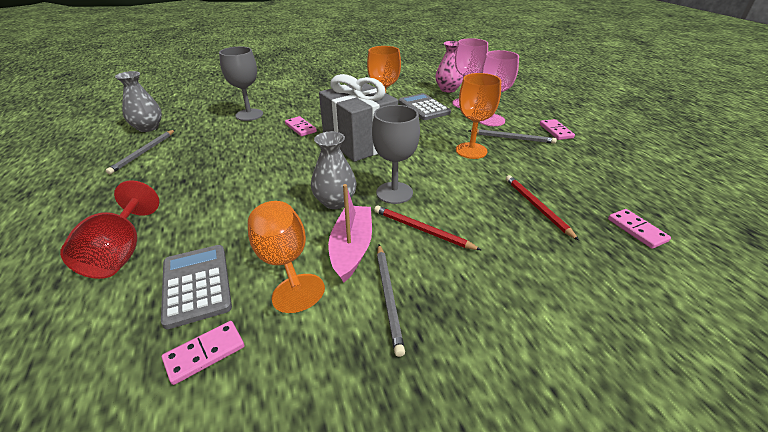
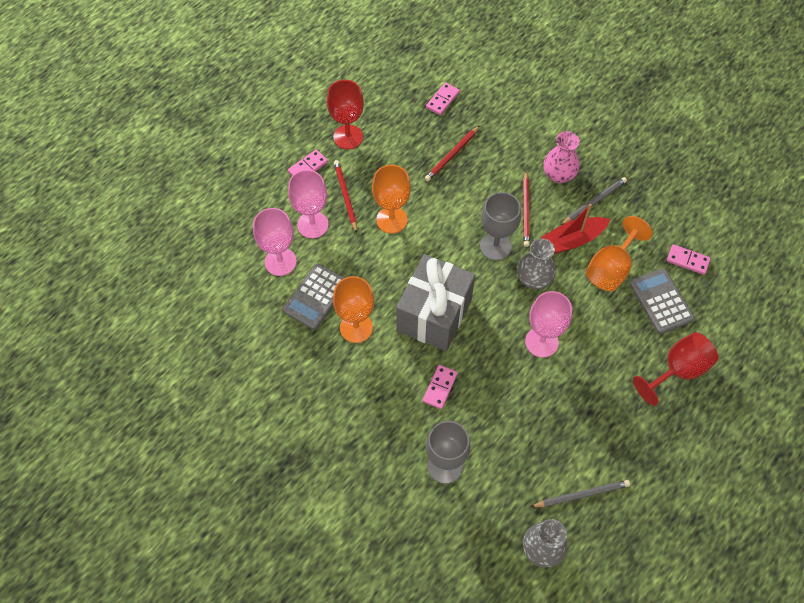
camera: 120 degrees left, 25 degrees up
grey calculator [161,245,232,329] -> grey calculator turned 120 degrees clockwise [630,268,695,334]
pink boat [328,184,372,283] -> red boat [541,204,610,254]
pink vase [435,41,464,93] -> pink vase moved to [543,131,580,183]
grey pencil [468,129,557,144] -> red pencil [334,160,357,233]
none -> red goblet [327,80,364,149]
none -> pink goblet [525,291,572,358]

